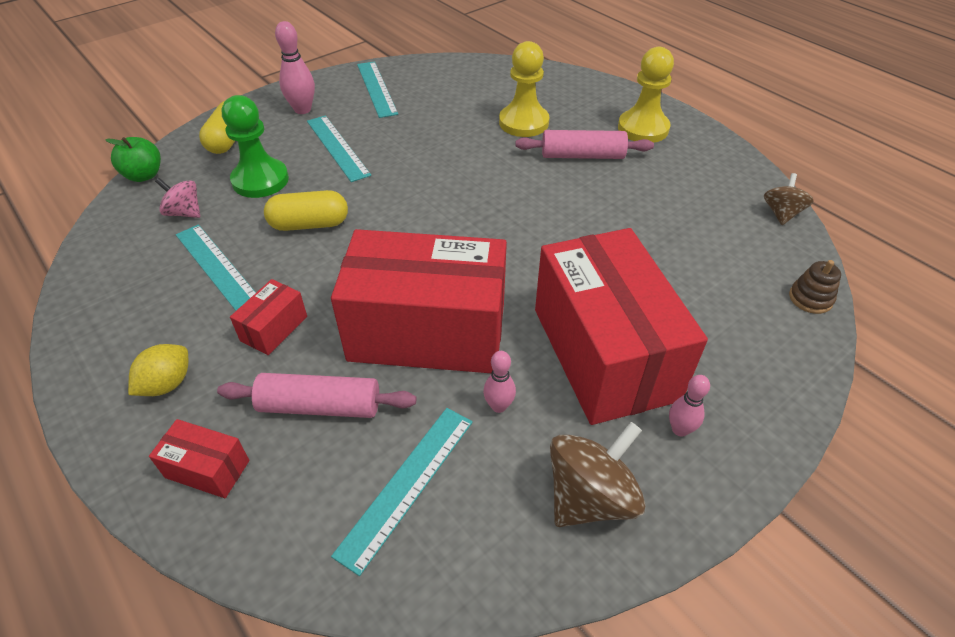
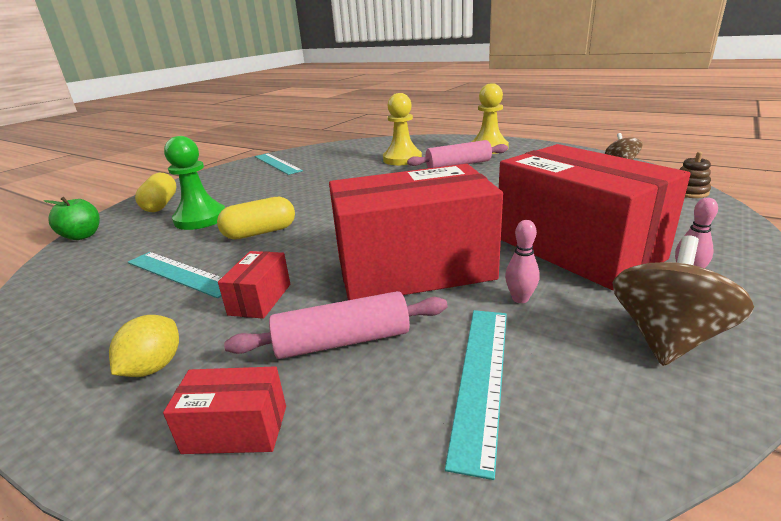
camera: 15 degrees left, 20 degrees down
pink spinning top [155,178,200,218] -> none
pink bowling pin [275,21,315,114] -> none
turquoise ruler [307,115,371,182] -> none

